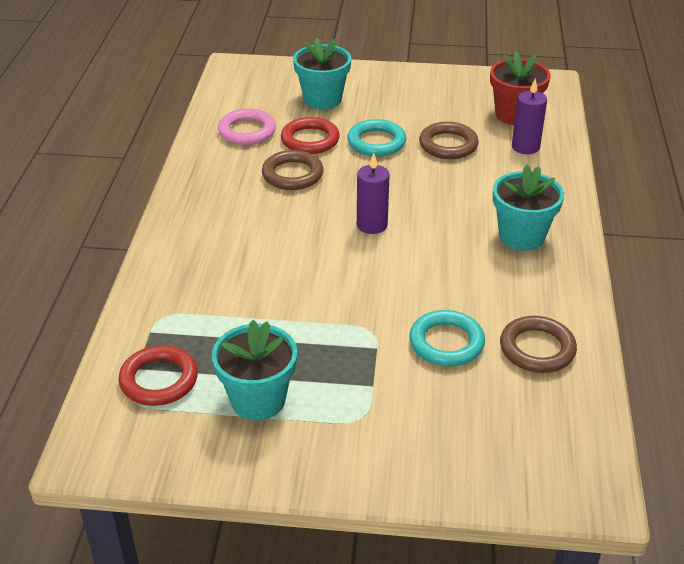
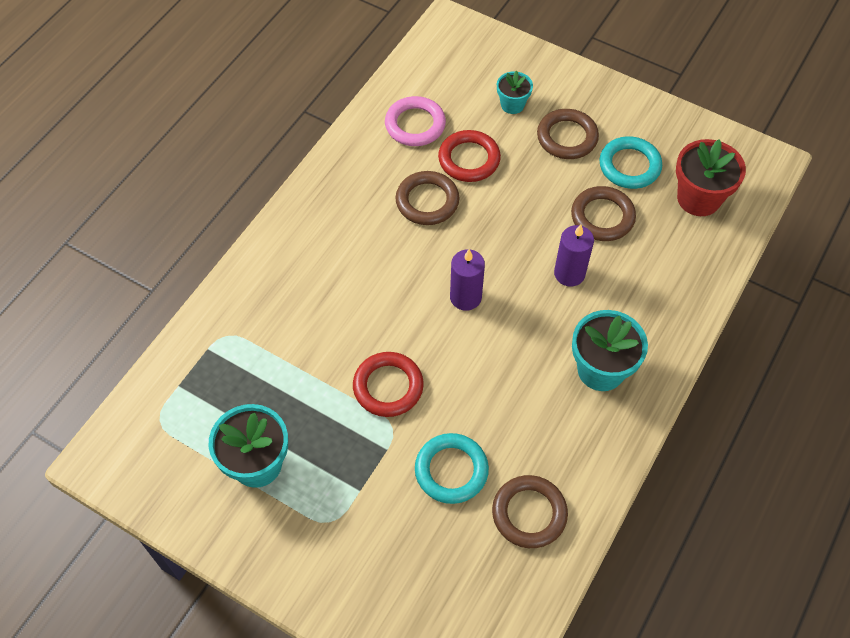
camera: 25 degrees right, 20 degrees up
red ring [119,345,198,406] -> red ring moved to [353,352,424,417]
turquoise flower pot [293,38,351,109] -> turquoise flower pot [497,70,533,114], size x0.58
turquoise ring [347,119,406,157] -> turquoise ring moved to [599,136,662,189]
purple candle [512,78,547,154] -> purple candle moved to [554,224,594,286]
none -> brown ring [537,109,599,159]

